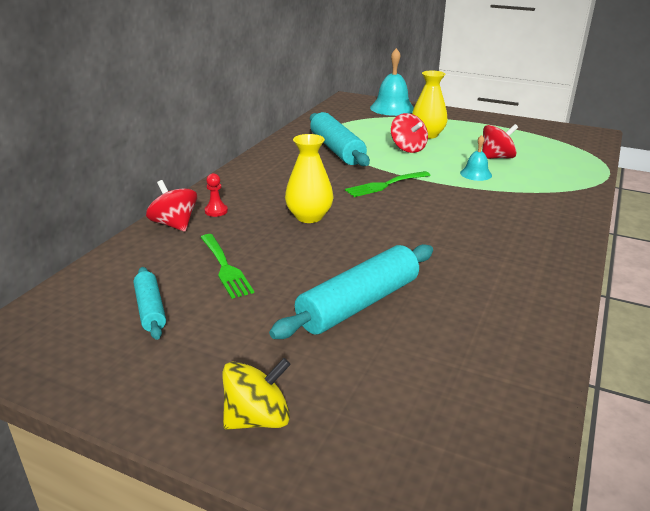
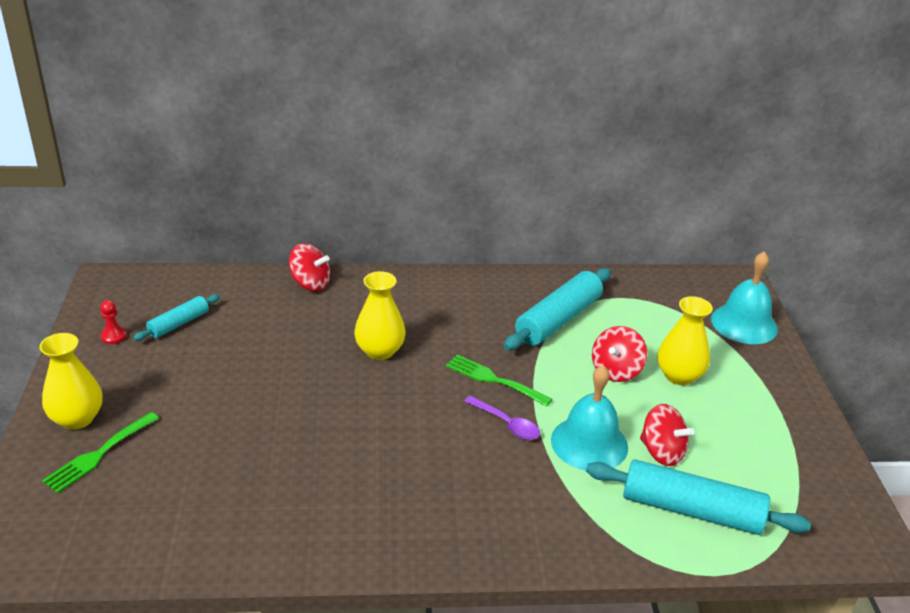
camera: 60 degrees right, 5 degrees up
red spinning top [146,180,197,232] -> red spinning top turned 90 degrees clockwise [289,243,330,291]
green fork [200,234,254,299] -> green fork moved to [42,412,159,493]
red pawn [205,173,228,217] -> red pawn moved to [100,300,127,344]
yellow spinning top [222,358,291,430] -> yellow vase [39,333,103,430]
turquoise rolling pin [269,244,433,339] -> turquoise rolling pin moved to [586,459,811,535]
turquoise bell [460,135,492,181] -> turquoise bell [551,365,628,471], size x1.84
none -> purple spoon [464,395,540,440]

